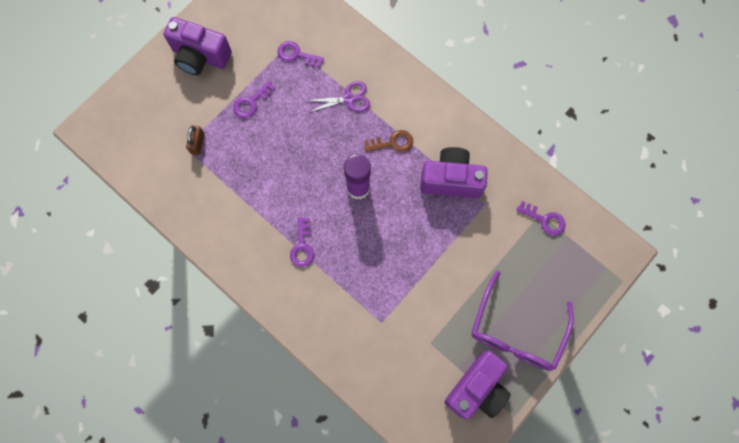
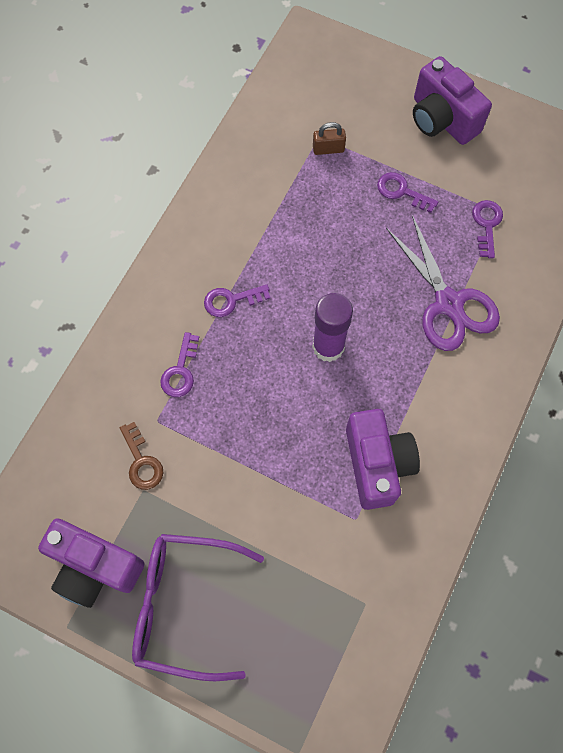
camera: 75 degrees right, 5 degrees down
purple camera [164,17,232,75] -> purple camera turned 45 degrees counterclockwise [413,56,492,145]
purple scissors [305,81,370,113] -> purple scissors [386,215,500,351], size x1.69
brown key [364,130,413,152] -> brown key moved to [120,422,163,490]
purple key [517,201,566,236] -> purple key moved to [160,332,199,397]

